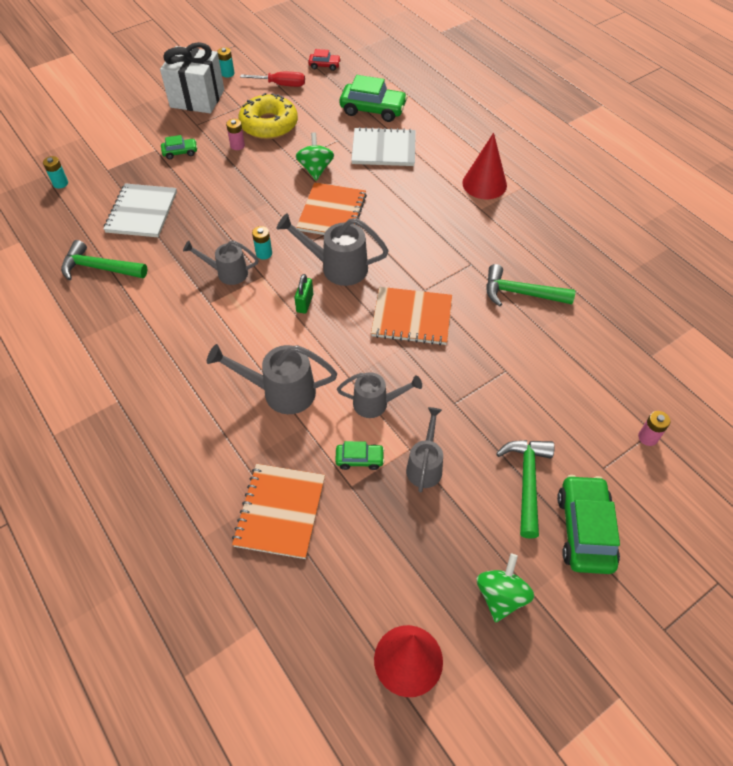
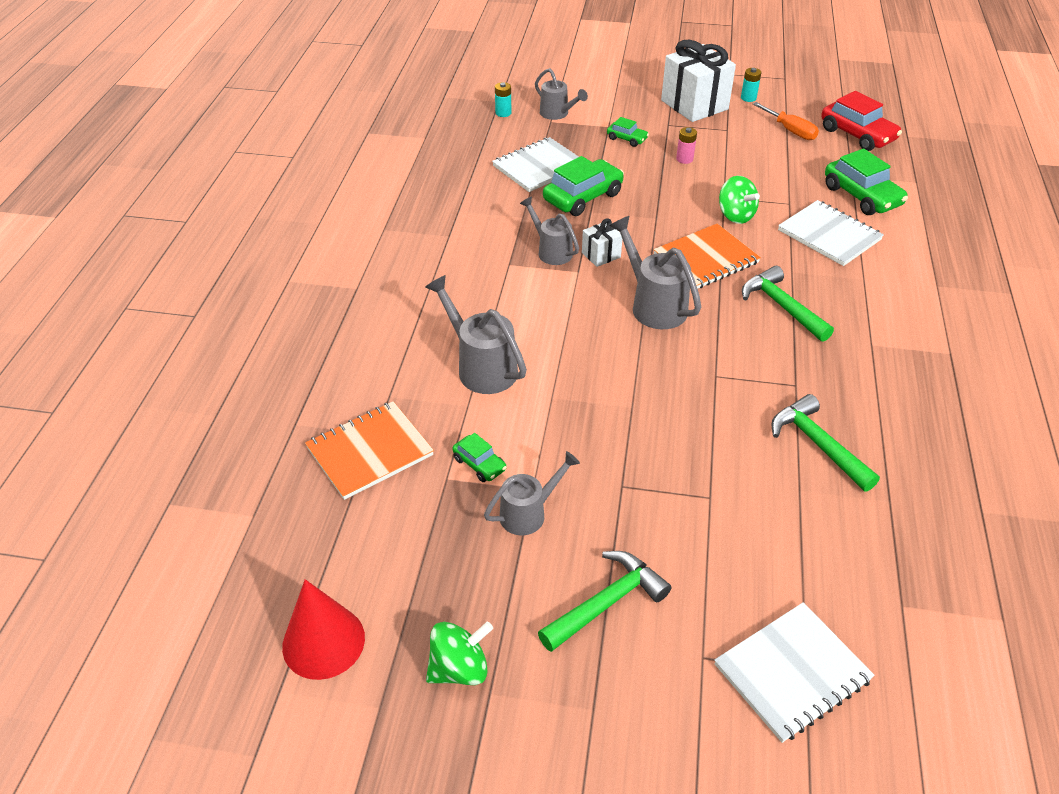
camera: 45 degrees right, 10 degrees down
green hammer [61,240,147,280] -> green hammer moved to [742,266,834,342]
yellow donut [238,93,298,139] -> none
red screwdriver [240,72,305,87] -> orange screwdriver [753,102,819,140]
turquoise battery [252,226,272,260] -> white gift [582,218,622,267]
green padlock [294,274,313,314] -> none
green spinning top [296,132,334,181] -> green spinning top turned 105 degrees clockwise [719,176,760,224]
red car [308,49,341,71] -> red car [821,91,902,151], size x1.93
grey watering can [337,372,422,418] -> grey watering can moved to [535,68,588,120]
orange notebook [371,287,452,345] -> none
red cone [462,133,507,199] -> none
green car [557,475,620,574] -> green car moved to [543,156,624,216]
pink battery [638,411,670,446] -> white notebook [714,602,875,743]

